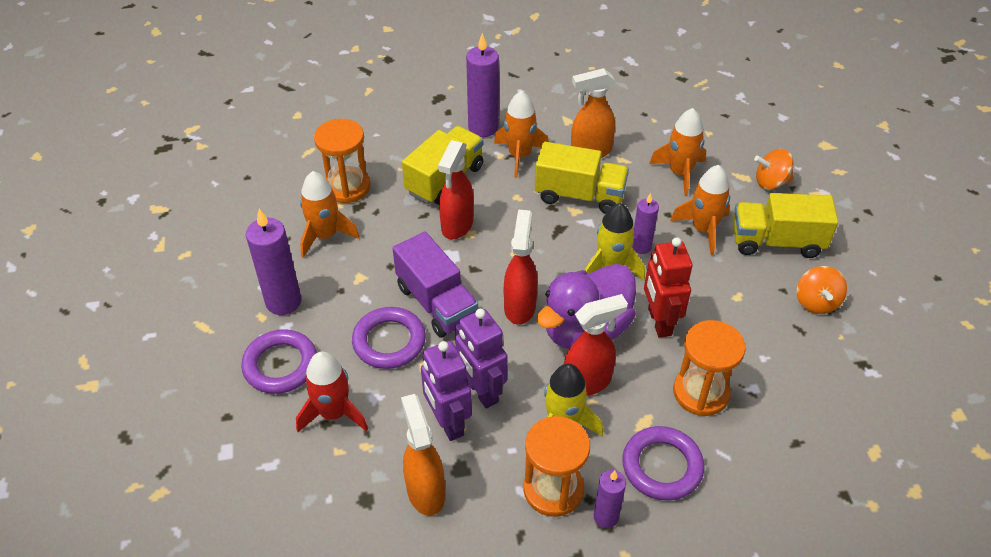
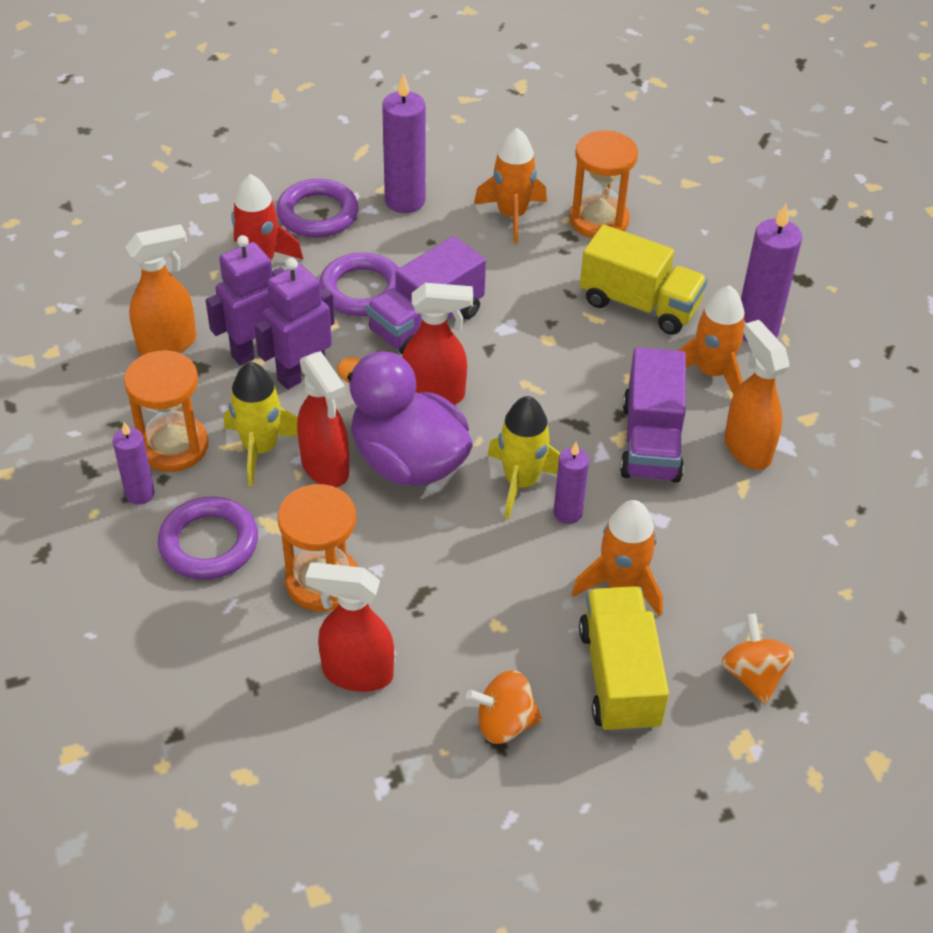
camera: 80 degrees right, 0 degrees up
red spray bottle [438,140,474,239] -> red spray bottle moved to [305,562,394,692]
yellow truck [535,142,629,214] -> purple truck [620,347,686,483]
red robot [644,237,692,338] -> none
orange rocket [649,108,706,196] -> none

